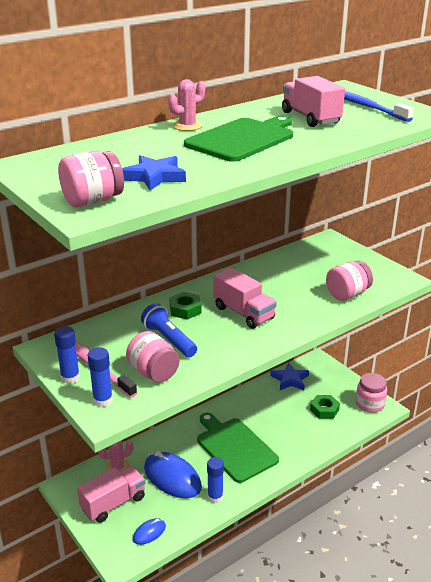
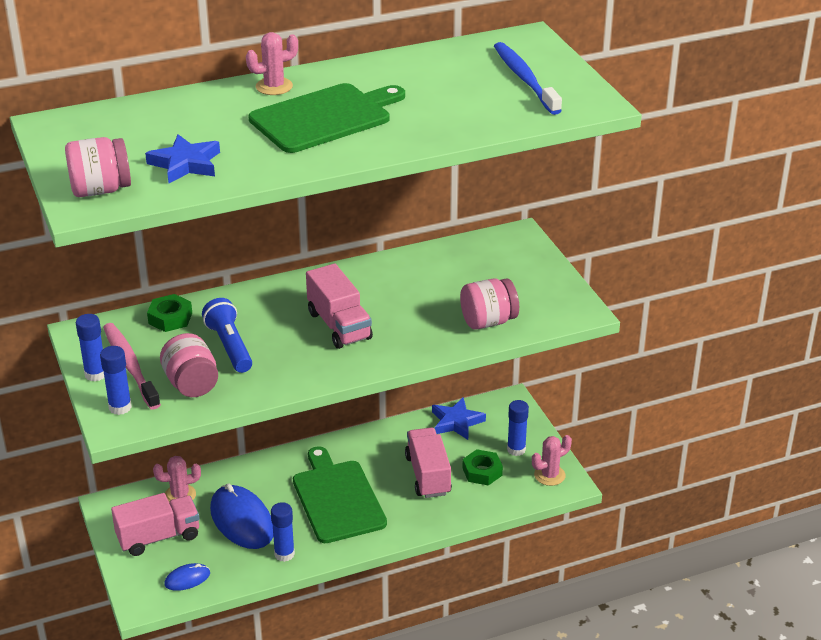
camera: 15 degrees right, 5 degrees up
green nut [169,292,202,320] -> green nut moved to [147,294,192,332]
pink truck [282,76,345,127] -> pink truck moved to [405,427,452,498]
pink jar [356,373,387,413] -> pink cactus [532,435,572,486]
none -> blue glue stick [507,400,529,456]

